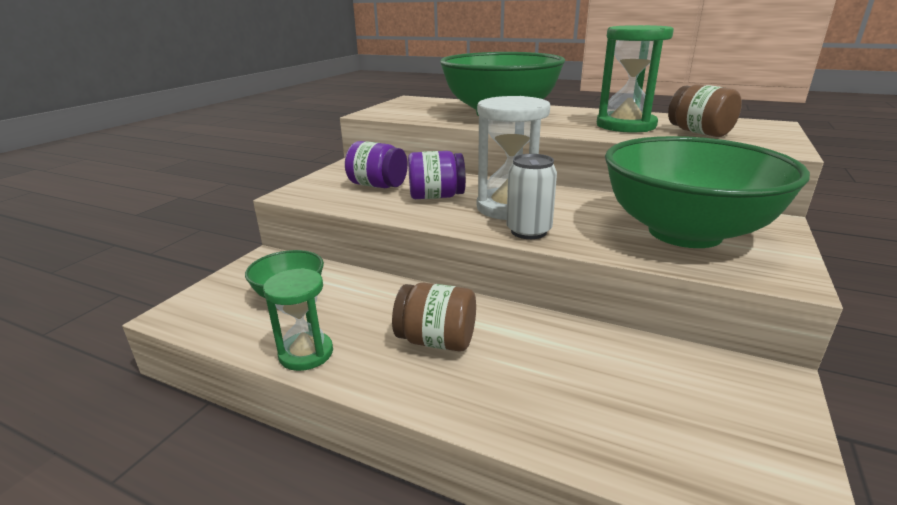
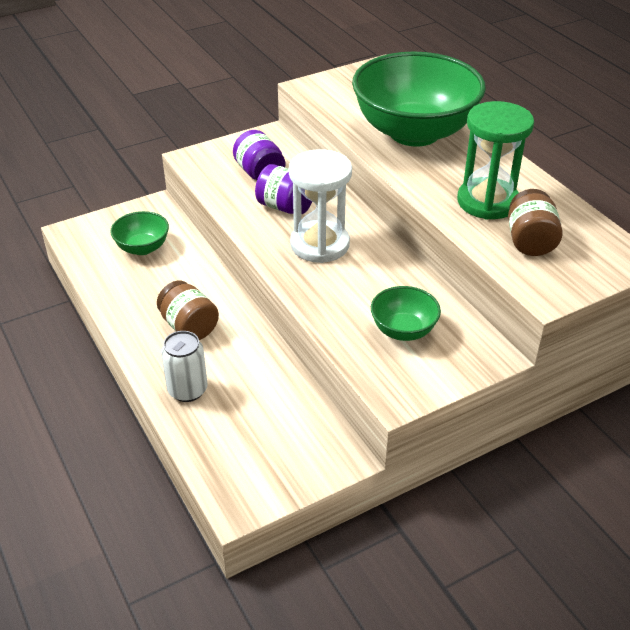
camera: 35 degrees right, 15 degrees up
green hourglass [263,268,333,371] -> none
white can [506,154,557,239] -> white can moved to [161,331,208,402]
green bowl [605,136,810,248] -> green bowl [371,286,441,341], size x0.45

